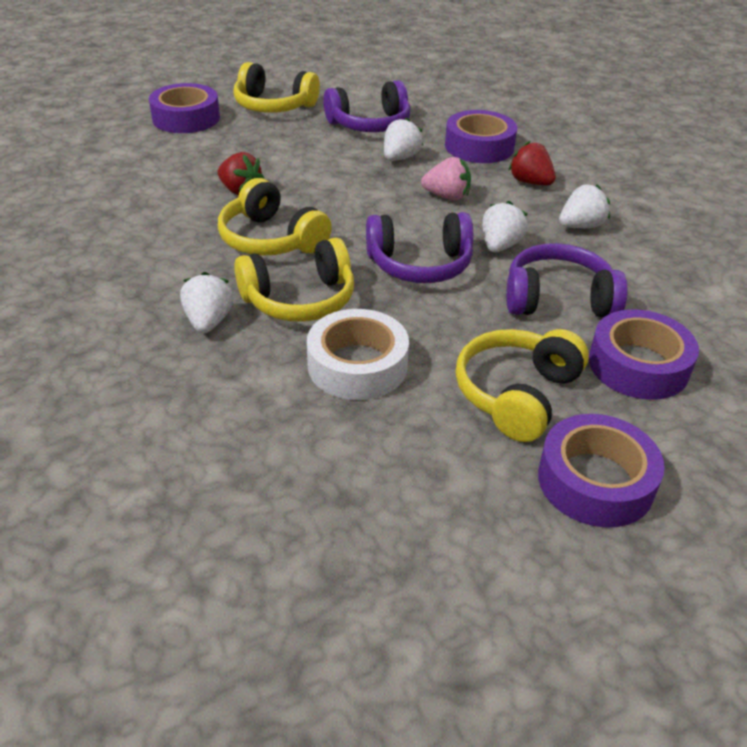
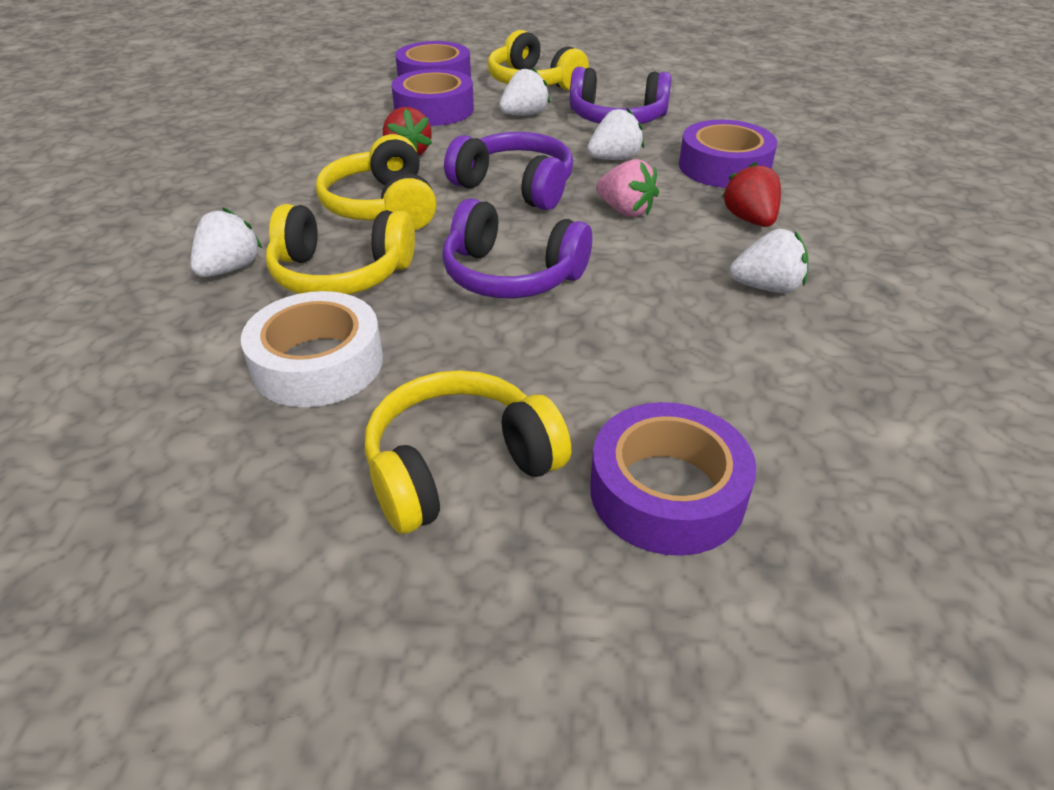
camera: 30 degrees right, 0 degrees up
white strawberry [482,201,528,253] -> white strawberry moved to [499,67,550,115]
purple headphones [506,243,628,317] -> purple headphones moved to [444,132,573,210]
purple tape [538,414,665,527] -> purple tape moved to [392,69,474,126]

